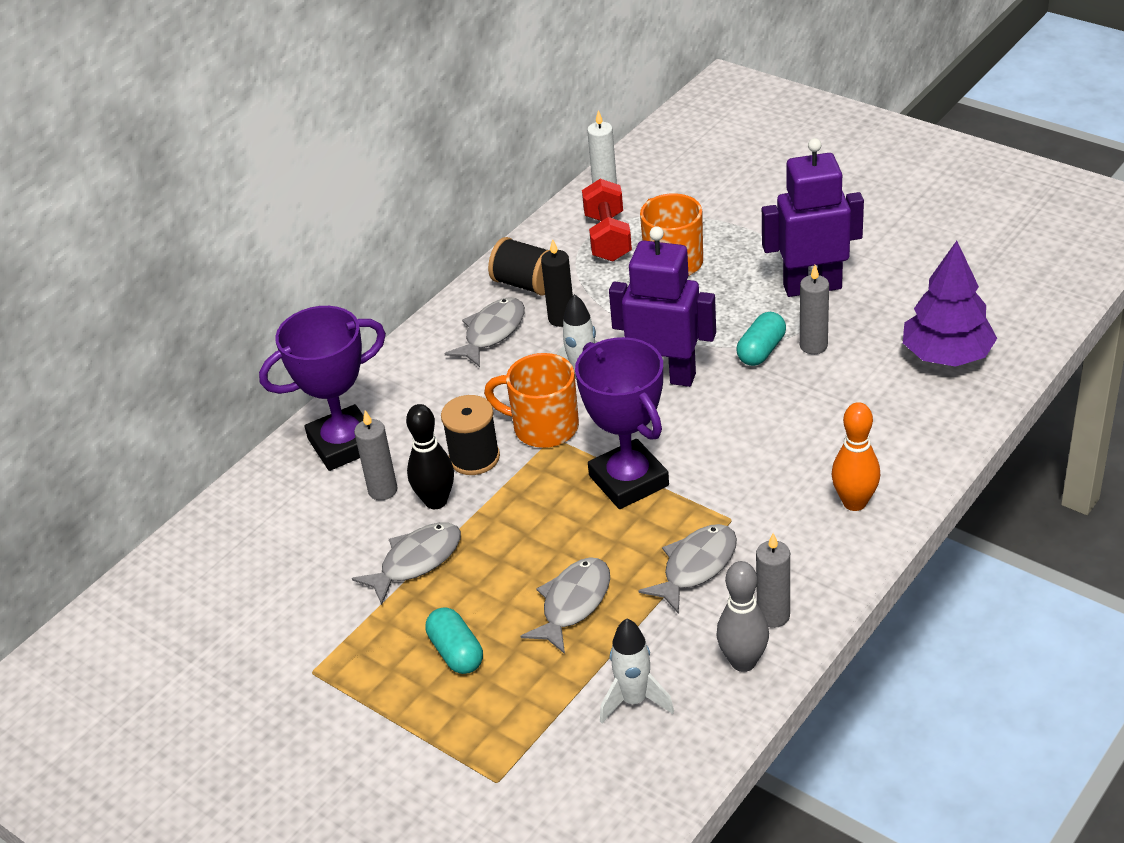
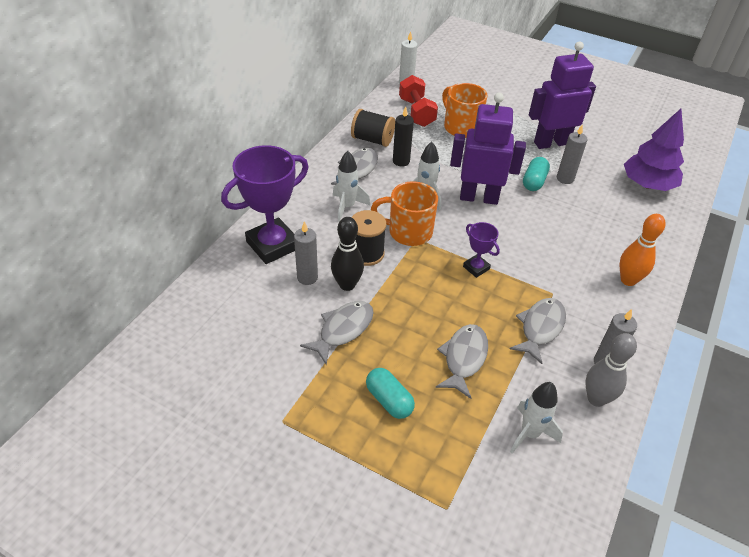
camera: 15 degrees left, 5 degrees up
purple trophy [575,337,669,509] -> purple trophy [463,222,500,278], size x0.48
none -> white rocket [333,151,370,222]

